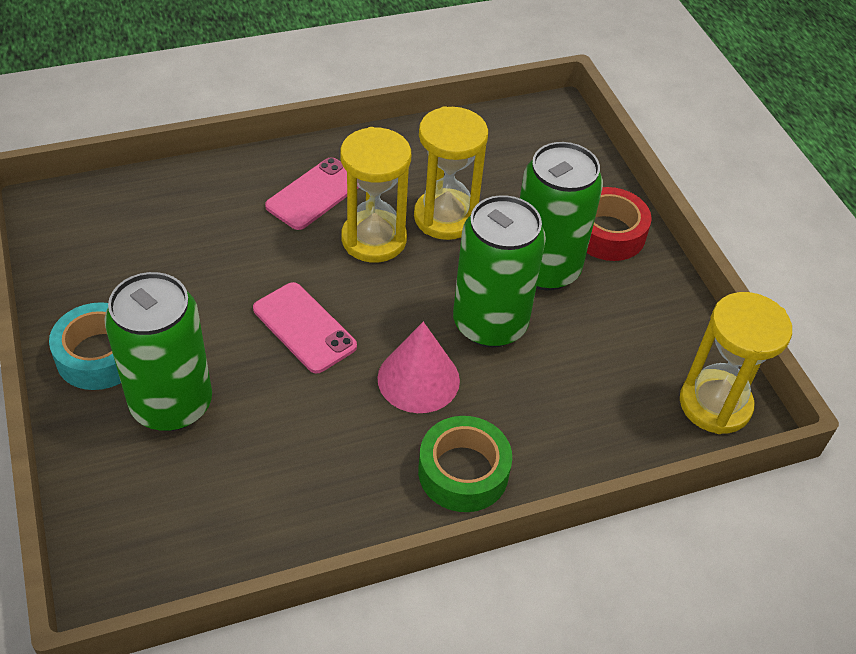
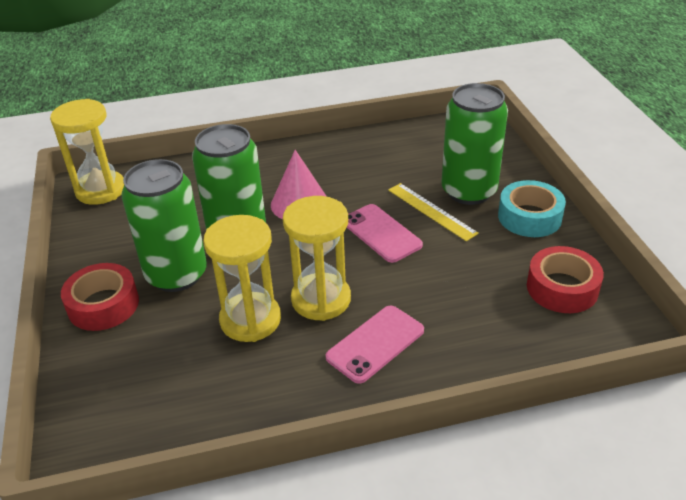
camera: 170 degrees left, 10 degrees down
green tape [418,416,512,512] -> none
none -> yellow ruler [388,183,479,241]
none -> red tape [527,246,604,313]

